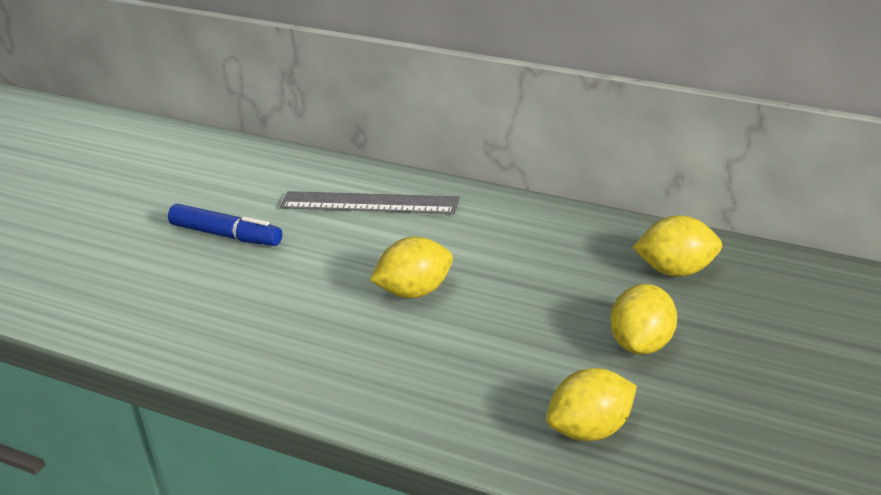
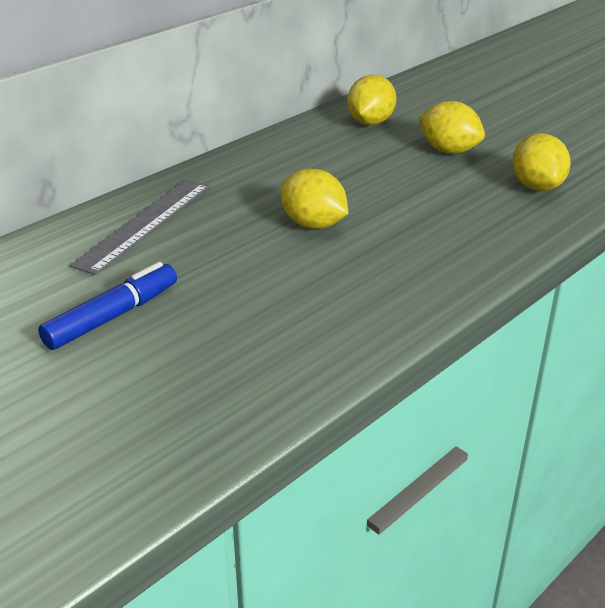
camera: 75 degrees left, 0 degrees up
yellow lemon [370,237,453,298] -> yellow lemon turned 45 degrees counterclockwise [280,168,348,229]

